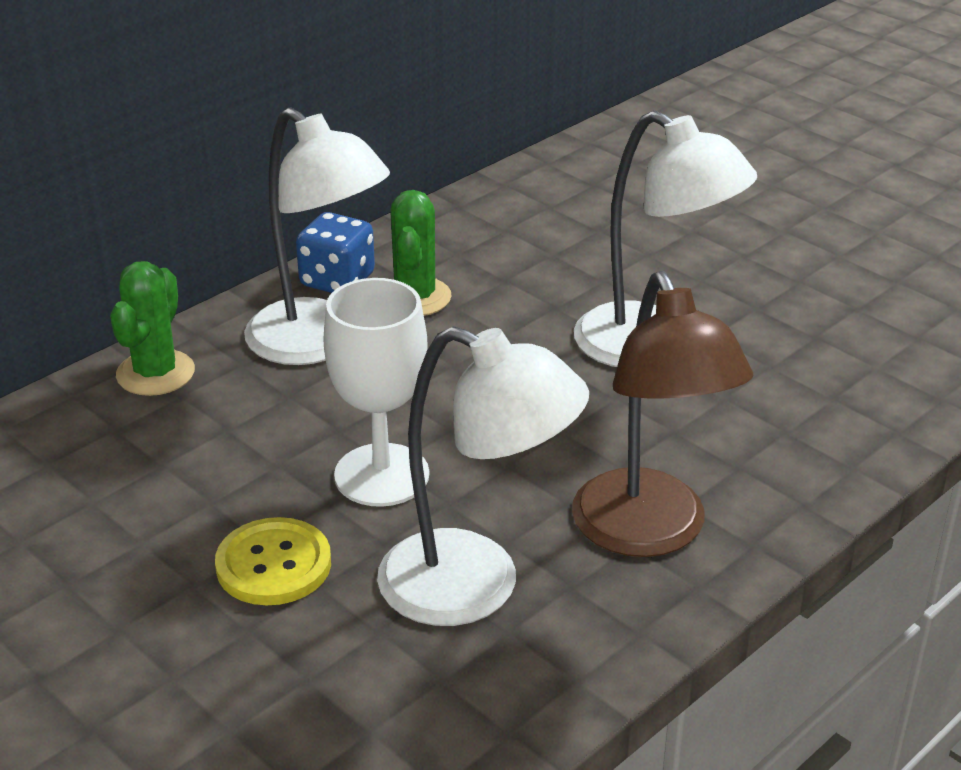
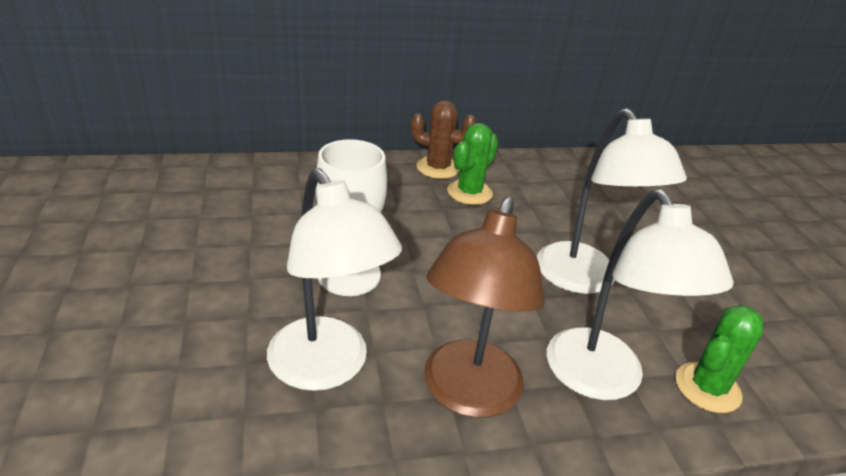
camera: 30 degrees right, 0 degrees up
green cactus [110,261,195,396] -> green cactus moved to [675,305,763,413]
yellow button [215,517,331,605] -> none
white lamp [244,108,390,365] -> white lamp moved to [547,189,734,400]
blue dice [296,212,375,293] -> brown cactus [411,101,477,179]

